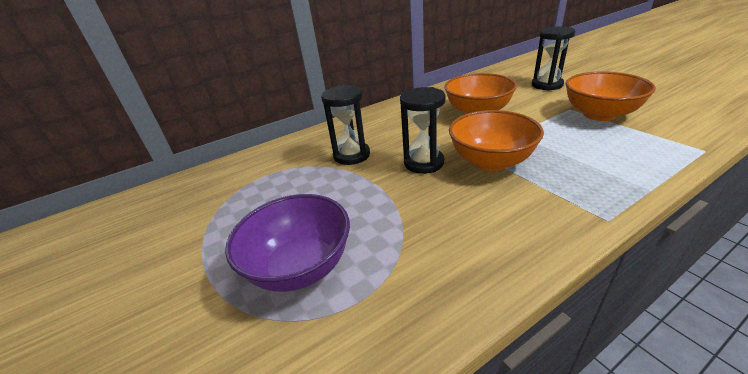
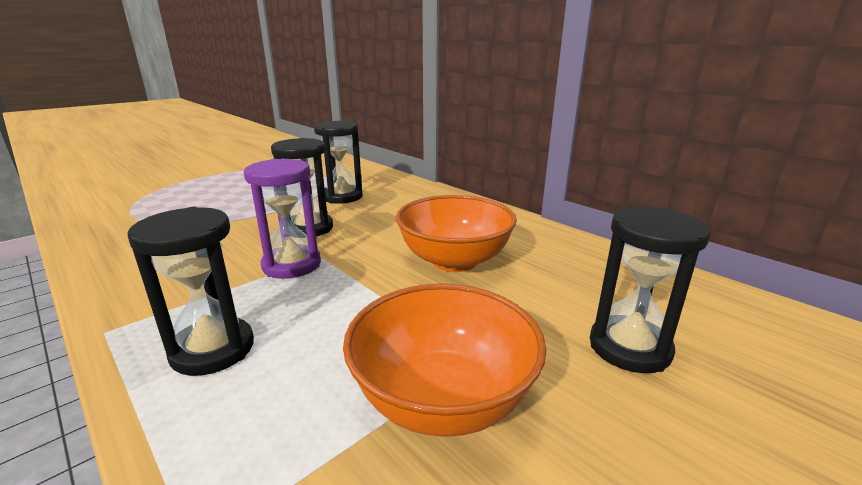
camera: 75 degrees right, 10 degrees down
purple bowl [225,194,350,292] -> none
orange bowl [449,110,544,171] -> purple hourglass [244,159,321,279]
none -> black hourglass [127,207,254,376]

